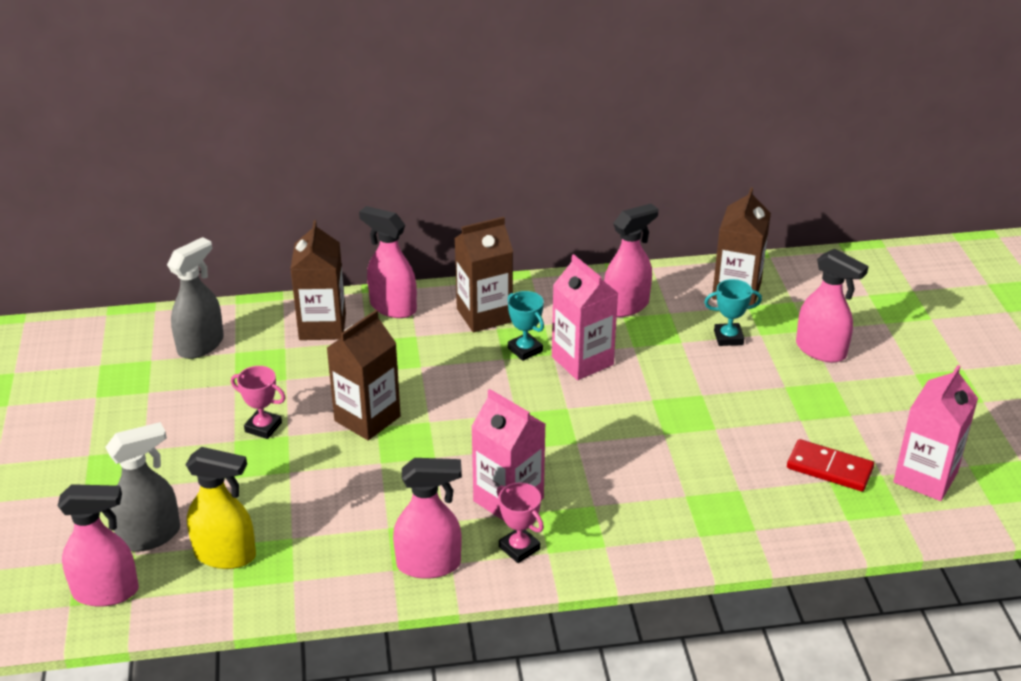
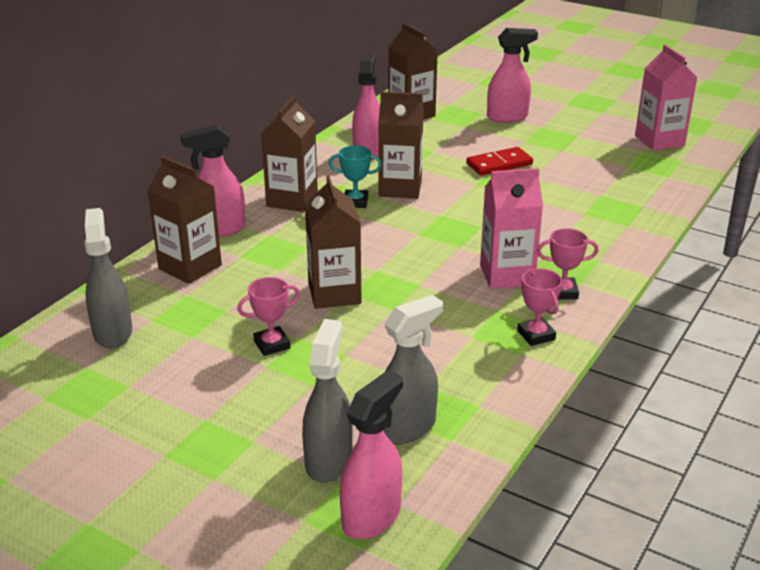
camera: 50 degrees left, 5 degrees down
yellow spray bottle [186,447,256,569] -> grey spray bottle [384,295,443,444]
pink spray bottle [393,458,462,579] -> pink trophy [517,268,562,346]
pink carton [552,254,618,380] -> brown carton [378,92,424,199]
turquoise trophy [704,279,762,346] -> none
red domino [787,439,874,491] -> red domino moved to [466,147,533,176]

